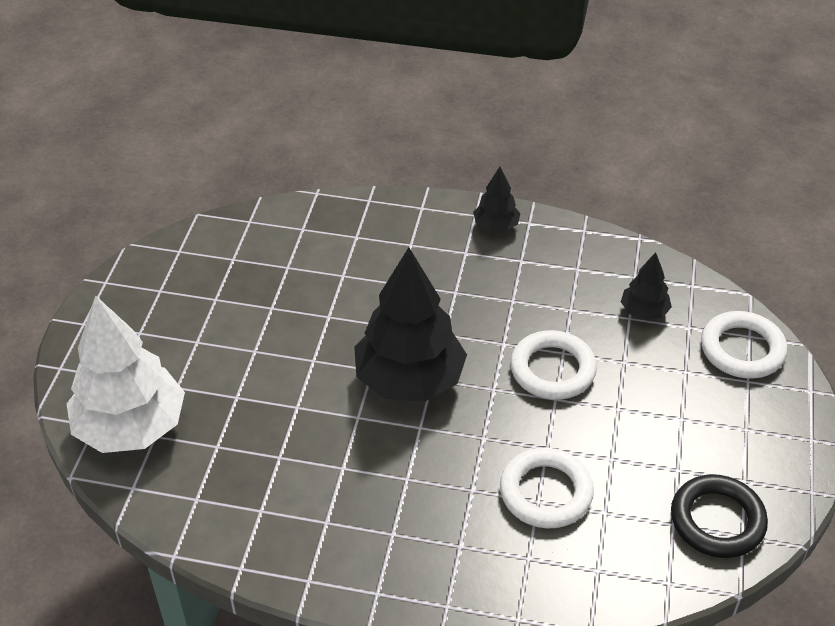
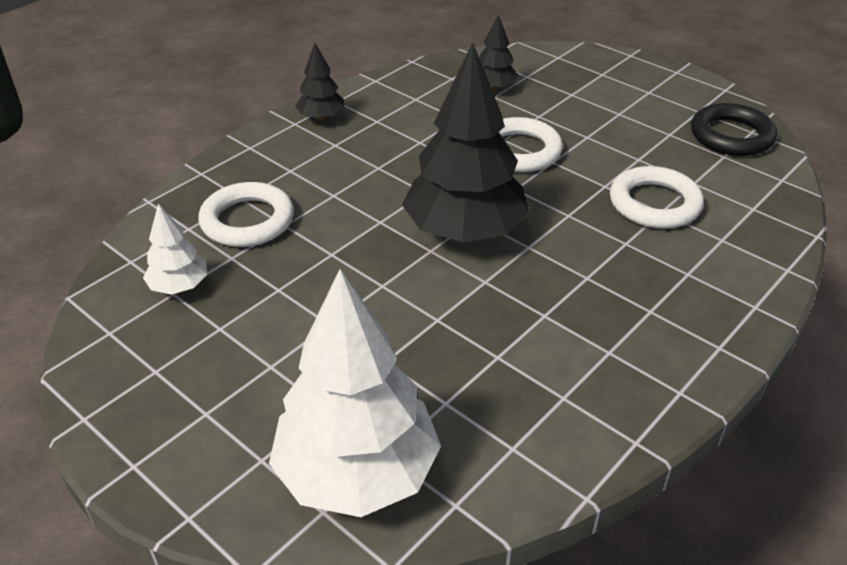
camera: 60 degrees left, 5 degrees down
white ring [701,311,787,379] -> white ring moved to [198,182,294,247]
none -> white tree [143,204,207,295]

